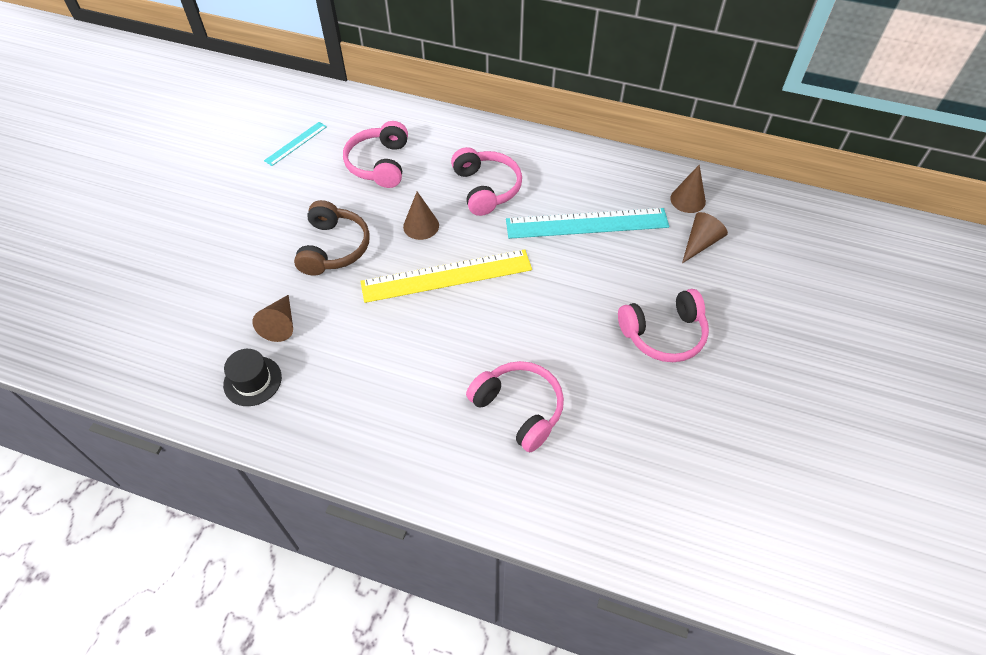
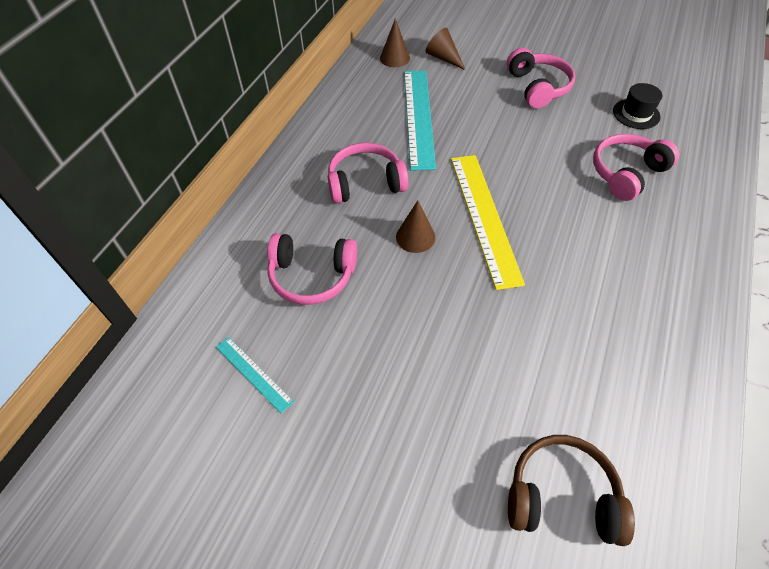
camera: 85 degrees left, 0 degrees up
black hat [223,349,282,406] -> black hat moved to [613,83,662,129]
brown cone [252,295,293,342] -> none
brown headphones [294,200,370,276] -> brown headphones moved to [508,435,635,546]

